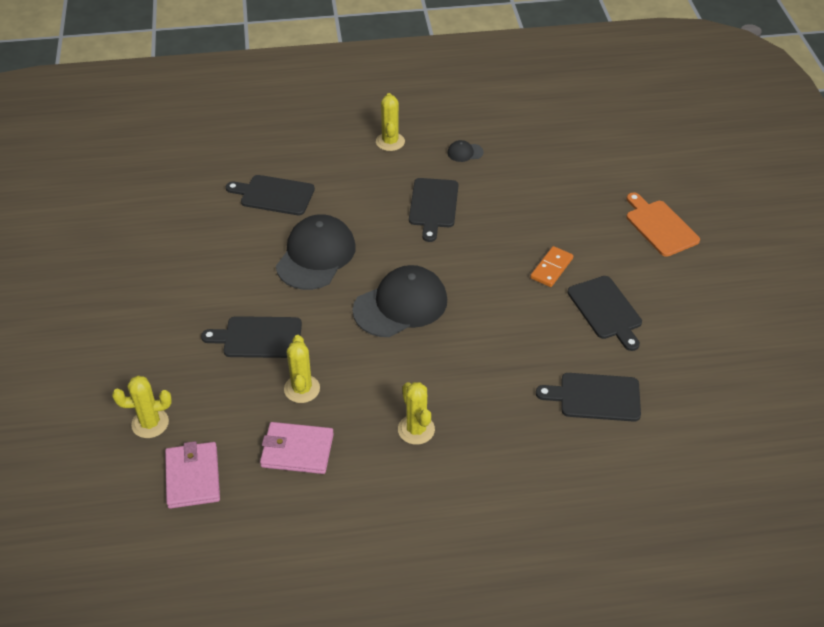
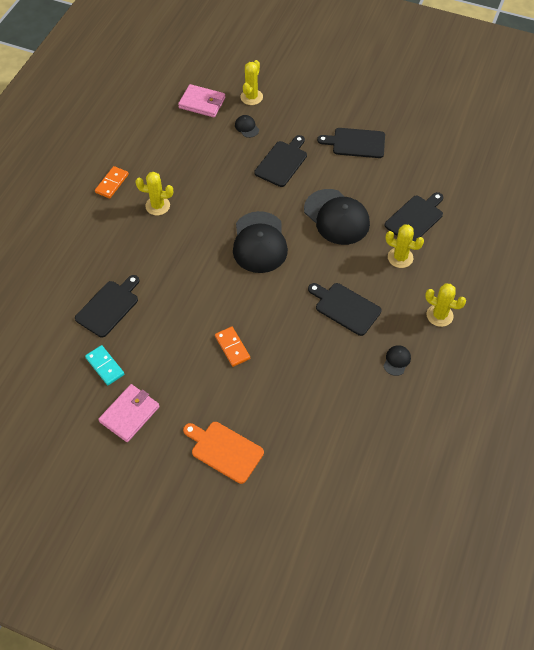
camera: 120 degrees right, 10 degrees up
pink wallet [260,422,334,474] -> pink wallet moved to [98,384,160,442]
yellow cactus [284,335,320,403] -> yellow cactus moved to [386,224,424,268]
black cutting board [567,276,642,351] -> black cutting board moved to [317,128,385,158]
orange cutting board [626,193,700,257] -> orange cutting board turned 150 degrees counterclockwise [183,422,264,484]
none -> turquoise domino [85,345,124,385]
none -> orange domino [95,166,129,199]
none -> black cap [235,115,259,138]

